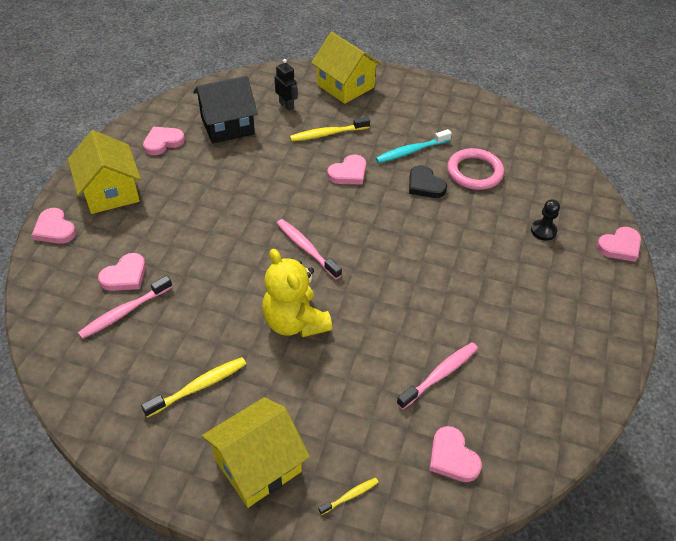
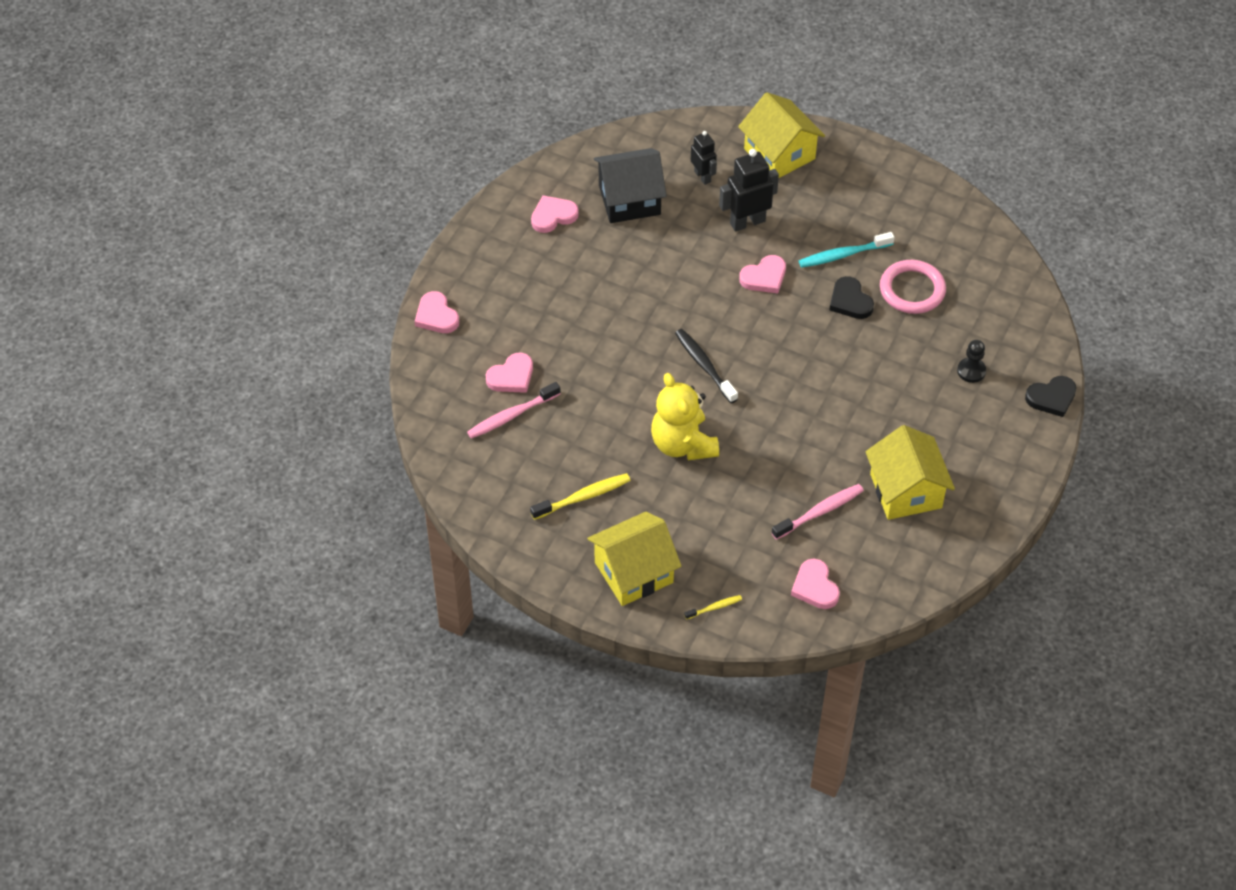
camera: 10 degrees right, 5 degrees up
yellow house [68,130,141,214] -> yellow house moved to [865,425,955,520]
pink toothbrush [277,219,342,279] -> black toothbrush [675,329,738,403]
yellow toothbrush [290,117,370,141] -> black robot [719,149,779,232]
pink heart [596,227,641,262] -> black heart [1025,376,1077,417]

